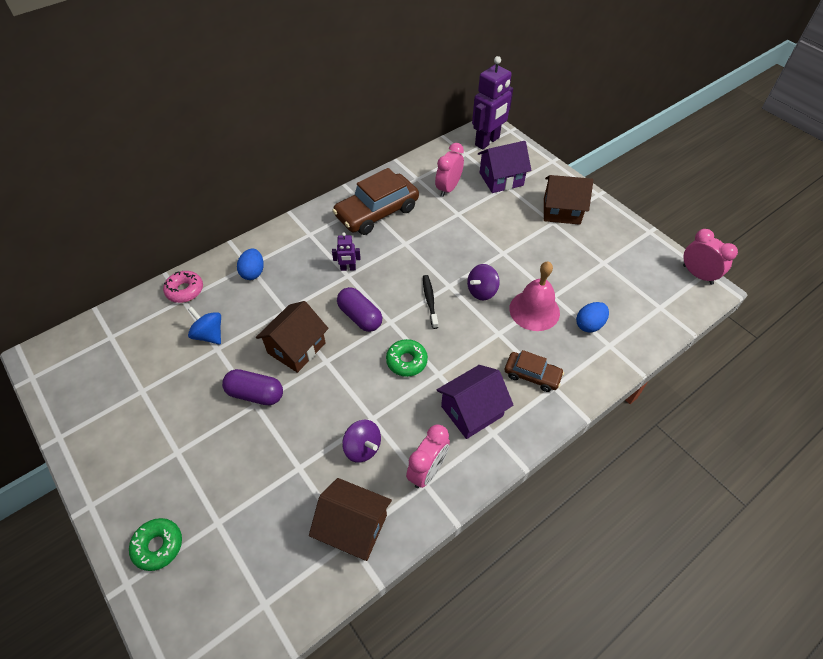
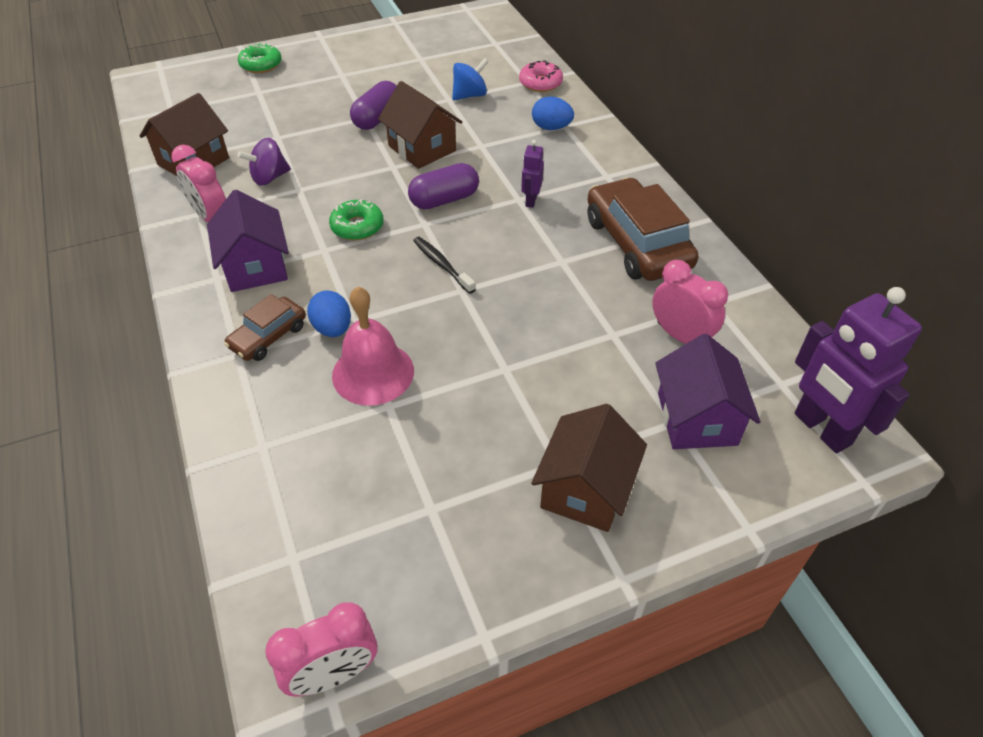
camera: 105 degrees right, 5 degrees down
black toothbrush [423,275,438,329] -> black toothbrush turned 135 degrees counterclockwise [413,237,476,294]
purple spinning top [467,264,500,300] -> none
blue egg [576,302,609,333] -> blue egg moved to [307,290,351,337]

